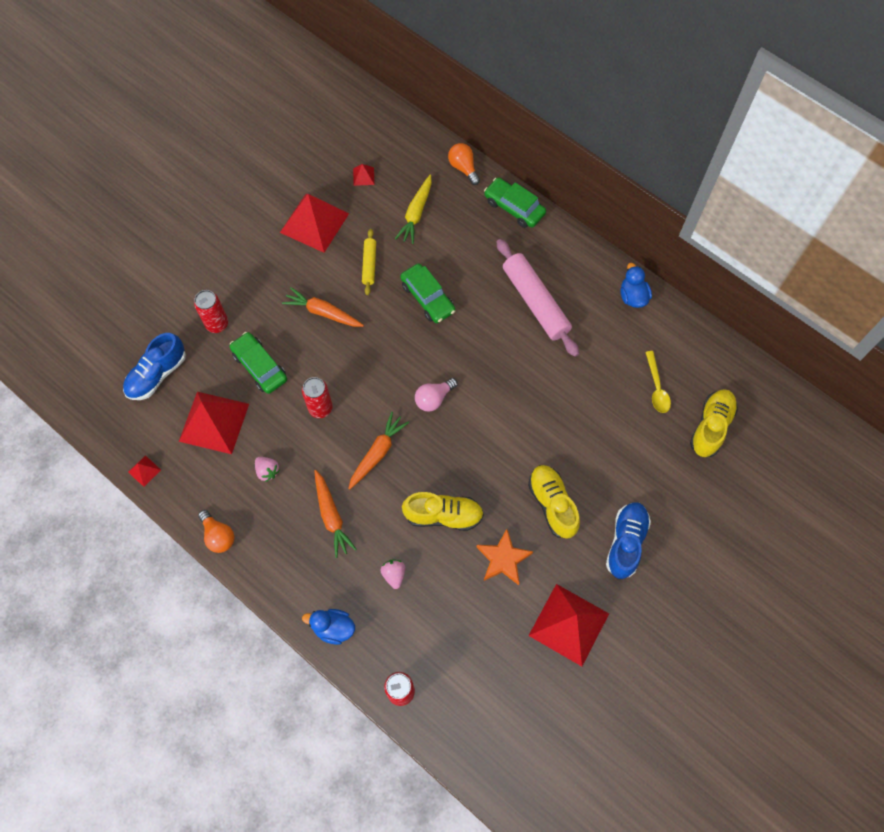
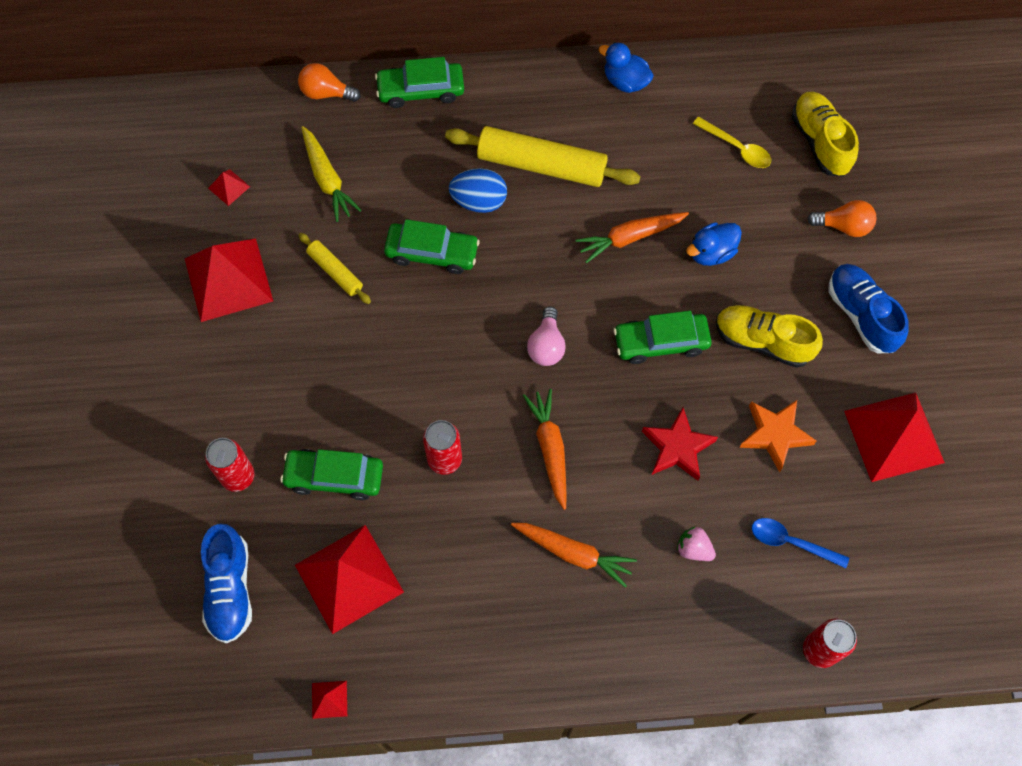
camera: 45 degrees left, 0 degrees up
orange light bulb [198,510,234,553] -> orange light bulb moved to [807,200,877,237]
pink strawberry [255,457,280,482] -> none
orange carrot [282,287,364,327] -> orange carrot moved to [575,212,689,263]
blue duck [302,609,355,645] -> blue duck moved to [686,222,742,266]
yellow shoe [402,492,484,531] -> red star [642,408,718,481]
pink rolling pin [497,239,579,357] -> yellow rolling pin [445,126,641,187]
none -> blue egg [449,168,507,213]
none -> green car [613,311,712,364]
none -> blue spoon [752,518,849,568]

